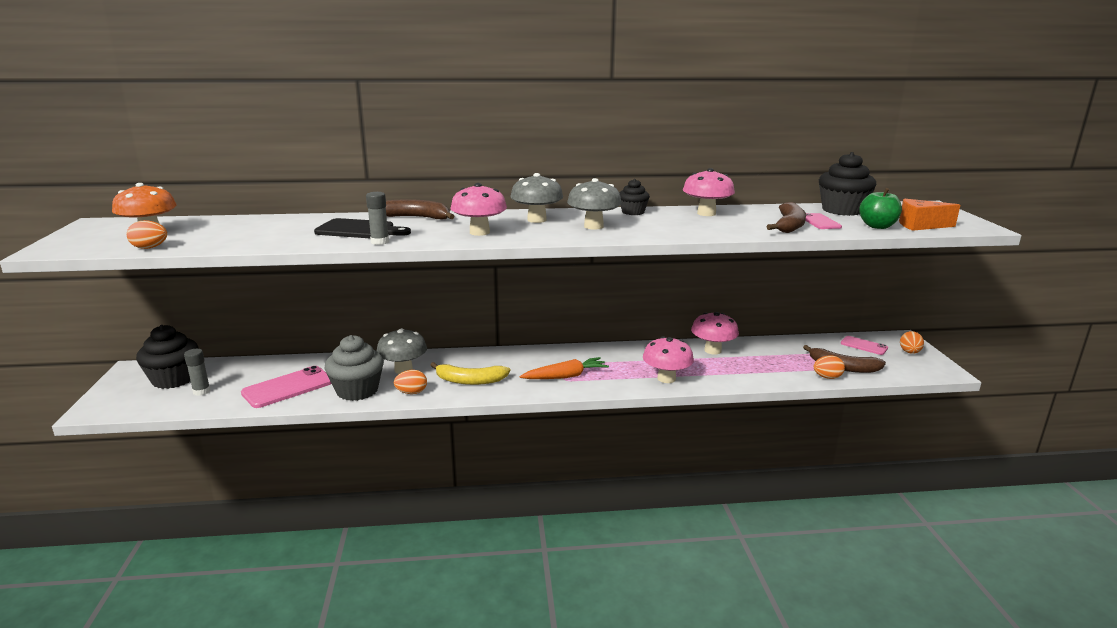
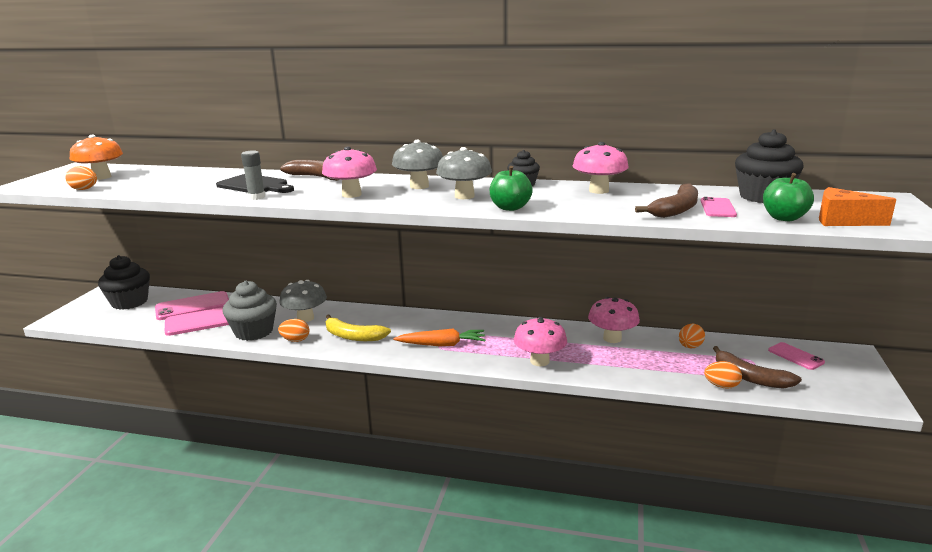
camera: 20 degrees right, 0 degrees up
grey glue stick [184,349,211,396] -> none
orange egg [900,331,924,354] -> orange egg moved to [679,324,705,349]
none -> pink phone [155,291,229,320]
none -> green apple [490,166,533,211]

